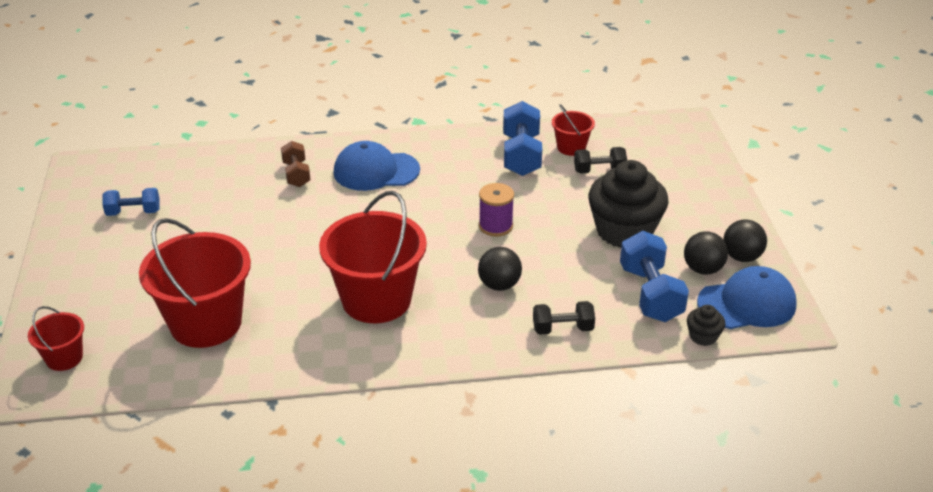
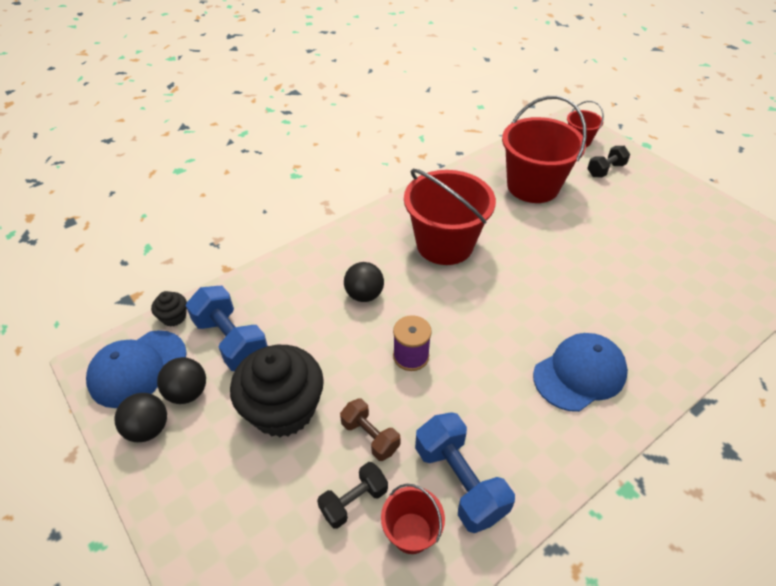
camera: 150 degrees right, 10 degrees up
blue dumbbell [102,188,160,216] -> none
brown dumbbell [281,141,311,187] -> brown dumbbell moved to [340,399,401,461]
black dumbbell [533,301,595,335] -> black dumbbell moved to [587,146,630,177]

